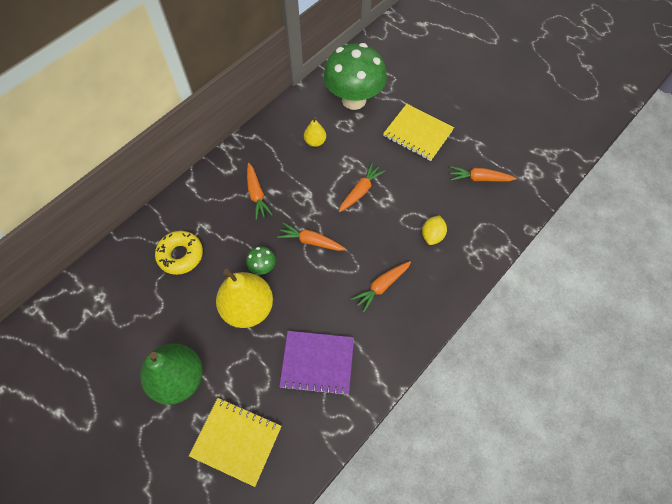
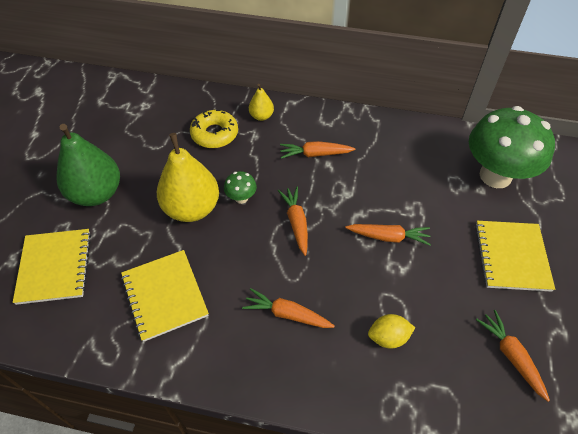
camera: 60 degrees right, 10 degrees down
orange carrot [247,163,273,220] -> orange carrot turned 45 degrees clockwise [280,141,355,159]
purple notebook [279,331,354,396] -> yellow notebook [121,250,209,342]
yellow pear [304,117,326,147] -> yellow pear moved to [249,84,274,121]

